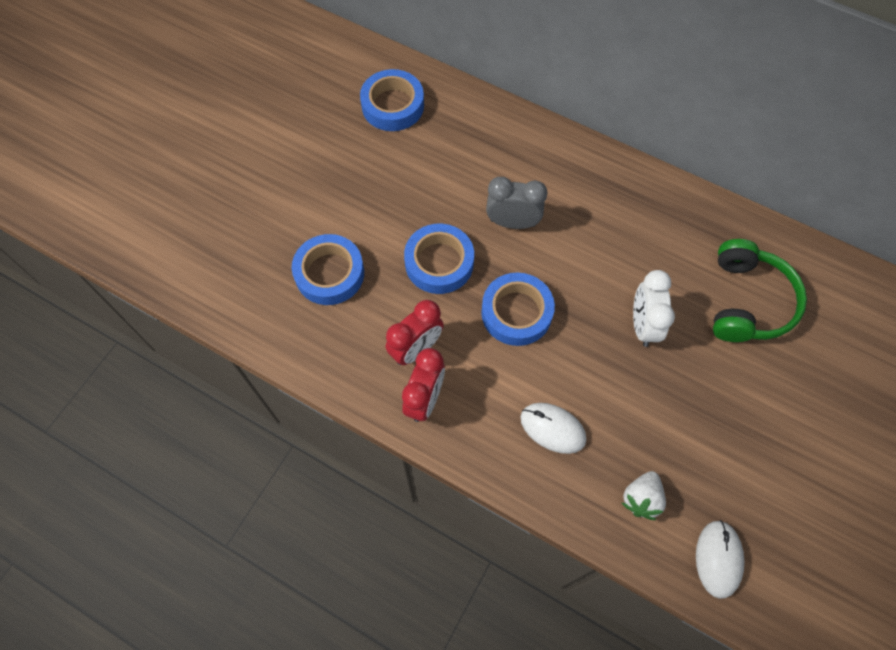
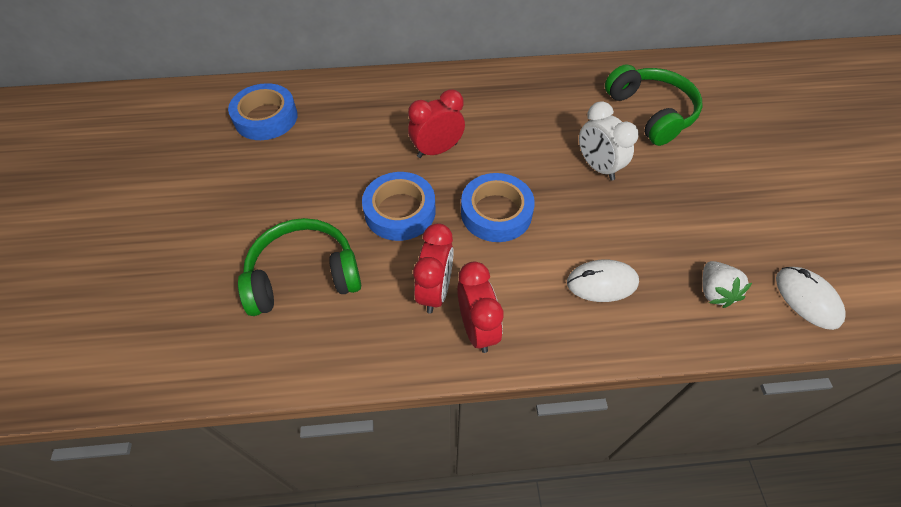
camera: 35 degrees left, 10 degrees down
blue tape [292,234,364,305] -> green headphones [238,218,361,316]
grey clock [486,177,547,229] -> red clock [408,89,465,158]

